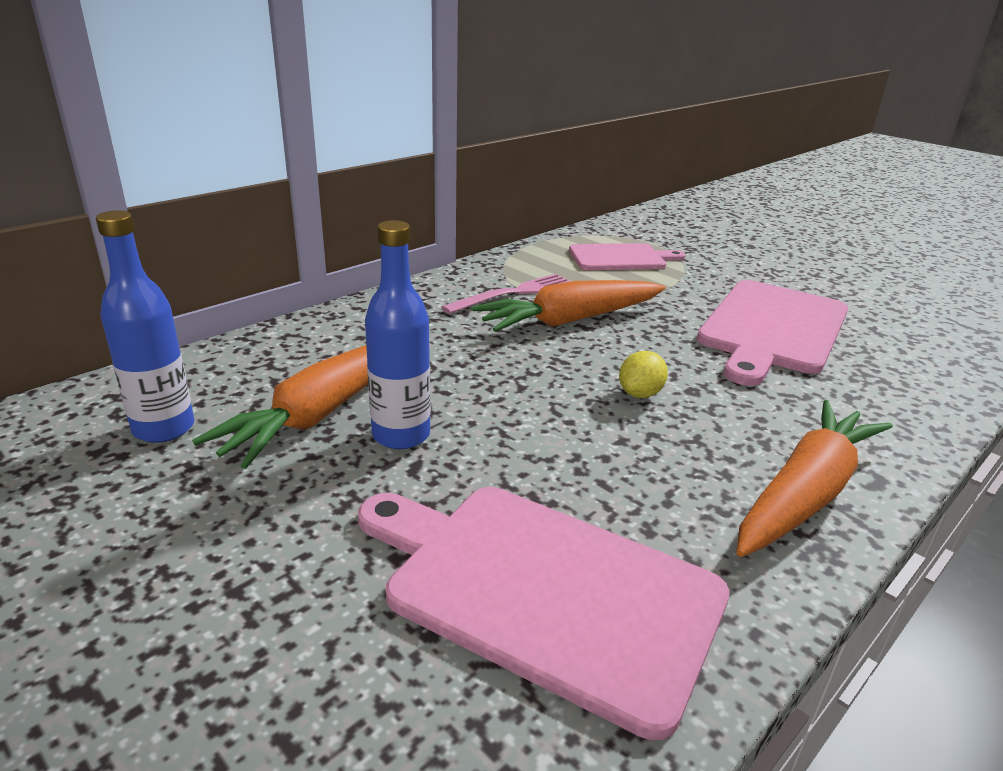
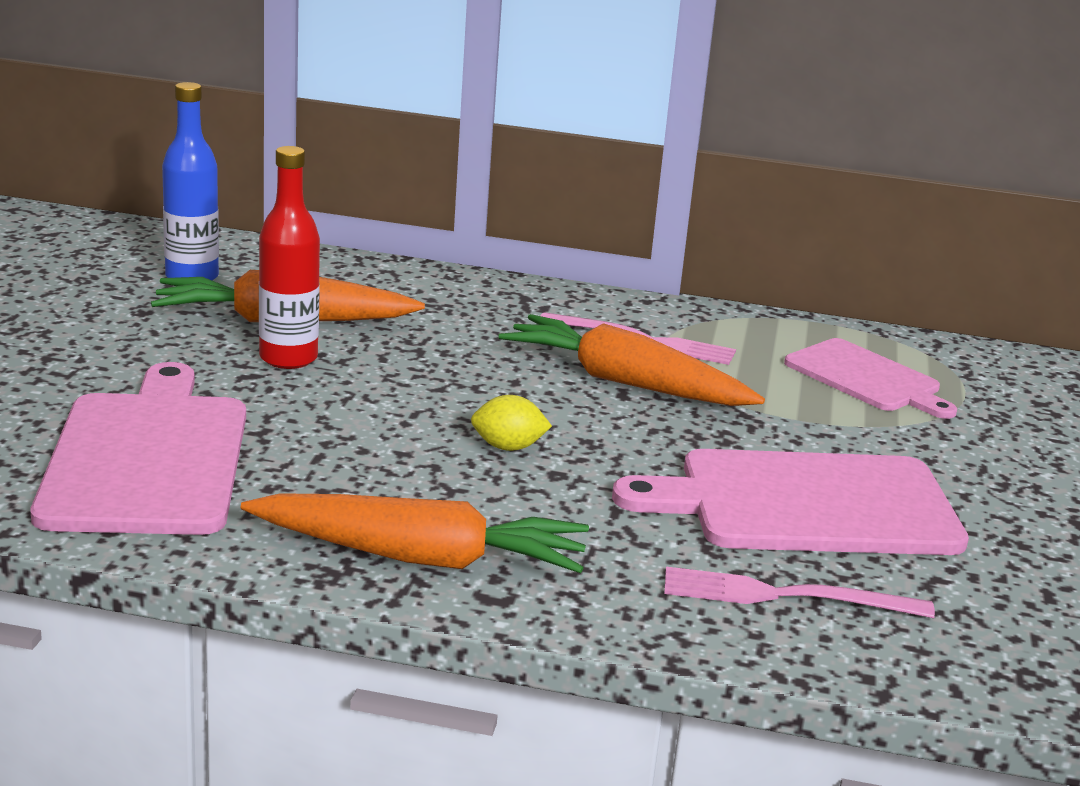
camera: 55 degrees right, 5 degrees down
blue bottle [365,220,431,449] -> red bottle [259,146,320,369]
none -> pink fork [664,567,935,618]

